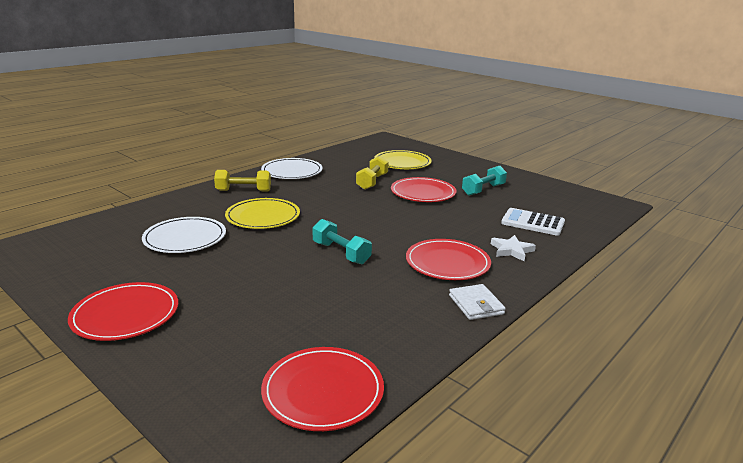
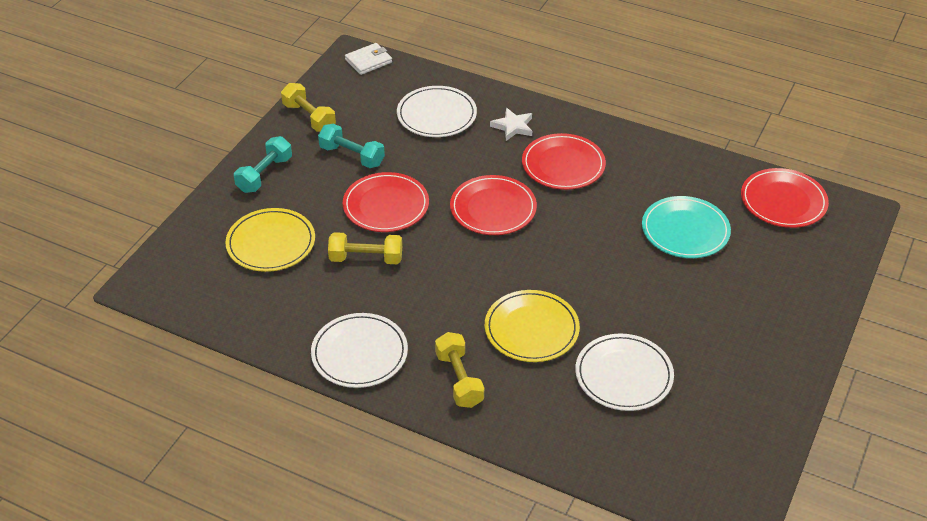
camera: 105 degrees left, 20 degrees up
red plate [68,282,178,341] -> red plate moved to [450,175,537,235]
turquoise dumbbell [313,219,372,264] -> turquoise dumbbell moved to [234,136,292,193]
white wallet [449,284,506,320] -> white wallet moved to [345,43,392,75]
white calculator [501,208,565,236] -> white plate [397,86,477,137]
none -> yellow dumbbell [281,83,336,132]
none -> turquoise plate [642,196,731,258]

